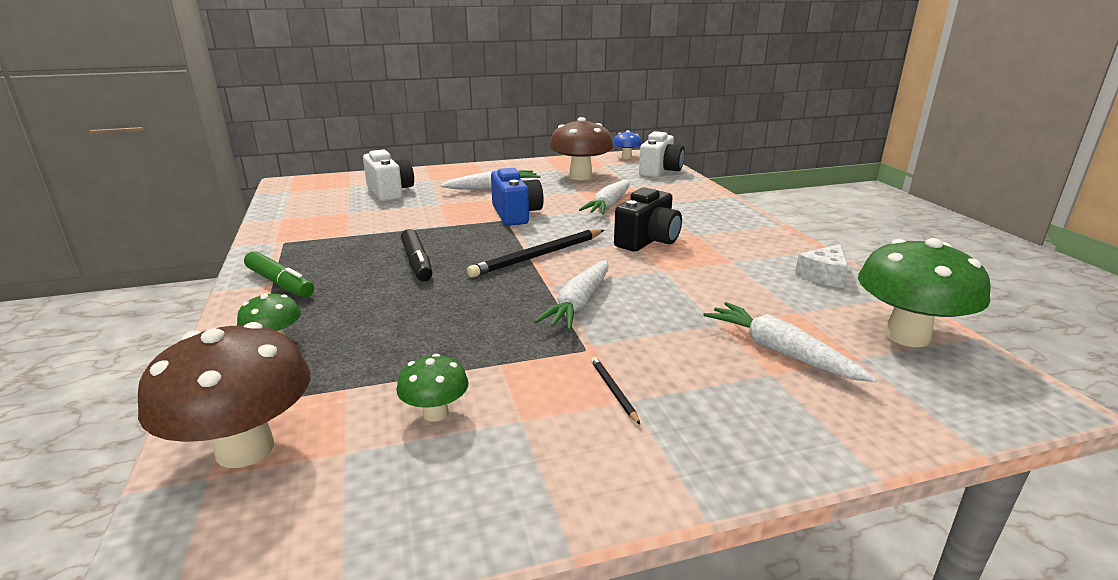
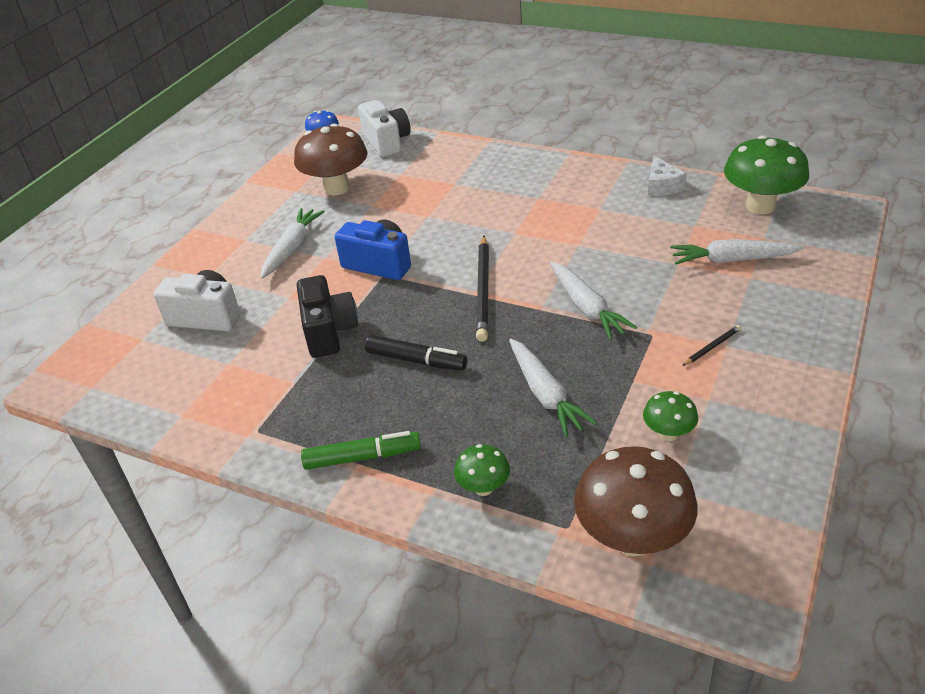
camera: 45 degrees left, 15 degrees up
white carrot [579,180,630,214] -> white carrot moved to [509,338,597,437]
black pencil [591,357,640,425] -> black pencil turned 120 degrees clockwise [682,325,741,366]
black camera [614,187,682,252] -> black camera moved to [297,275,358,358]

